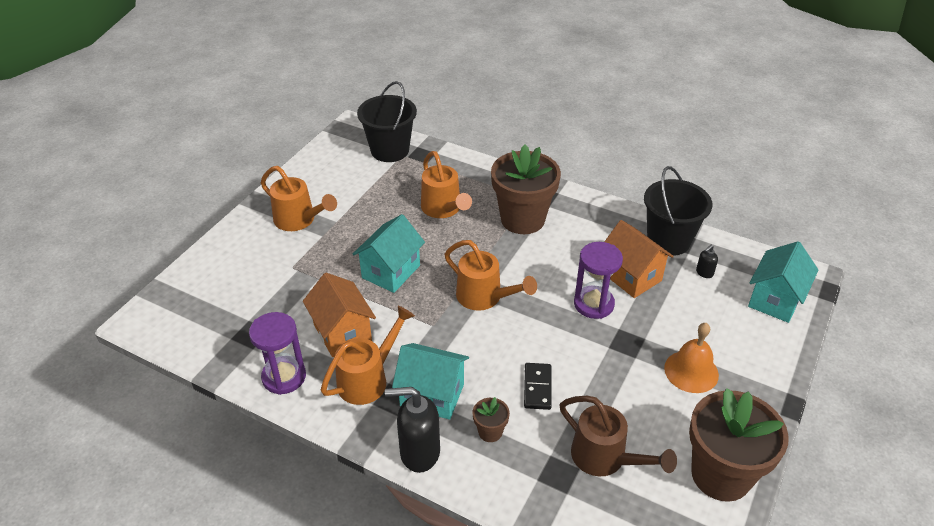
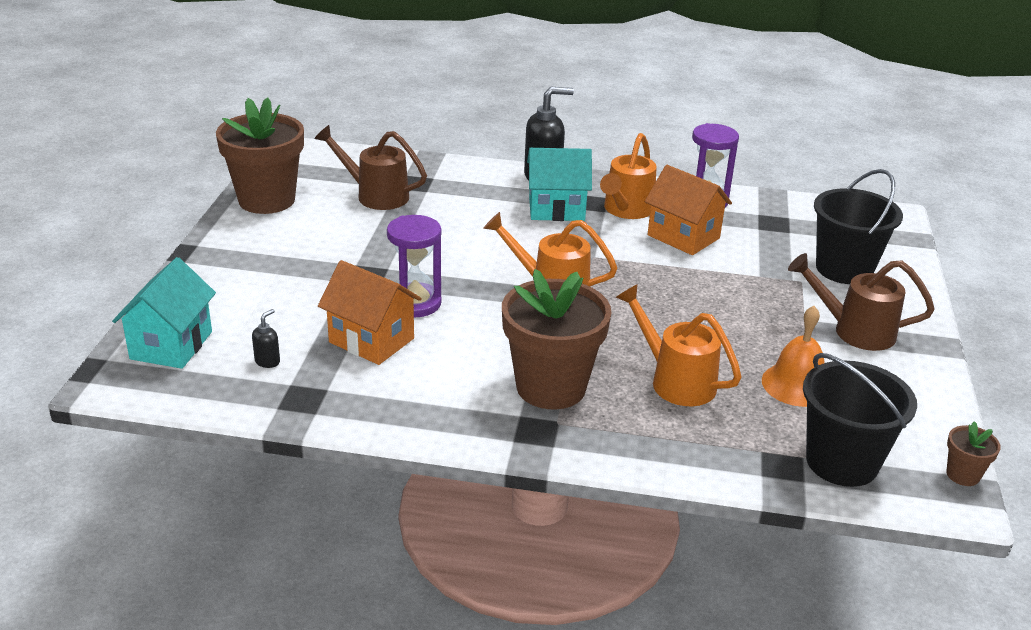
camera: 160 degrees right, 10 degrees down
orange watering can [261,166,337,231] -> brown watering can [788,253,935,351]
turquoise house [353,214,425,293] -> none
brown flower pot [473,397,510,442] -> brown flower pot moved to [946,421,1001,486]
black domino [524,363,552,410] -> none
black bucket [644,166,712,256] -> black bucket moved to [814,169,903,284]
orange bell [664,323,719,393] -> orange bell moved to [762,306,825,407]

